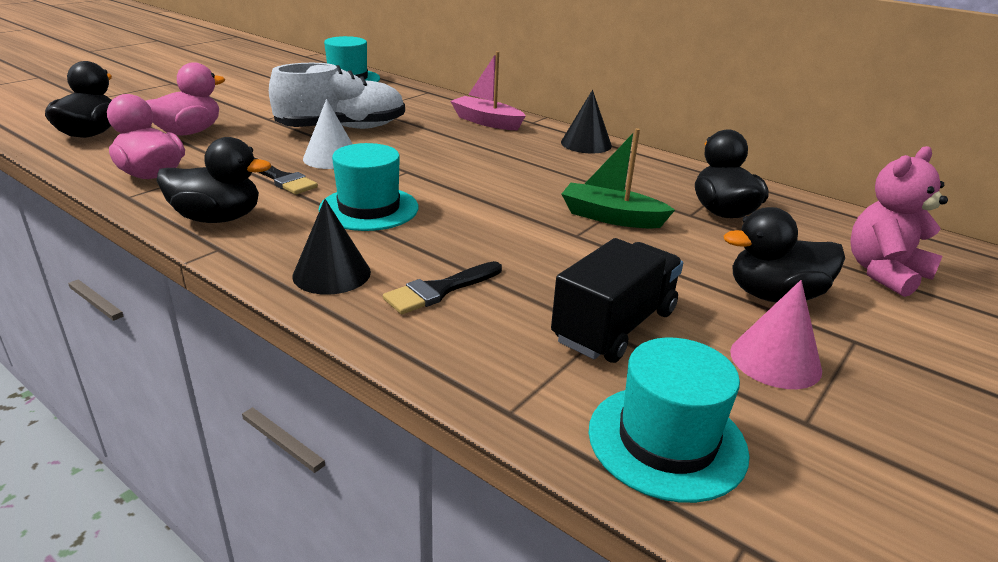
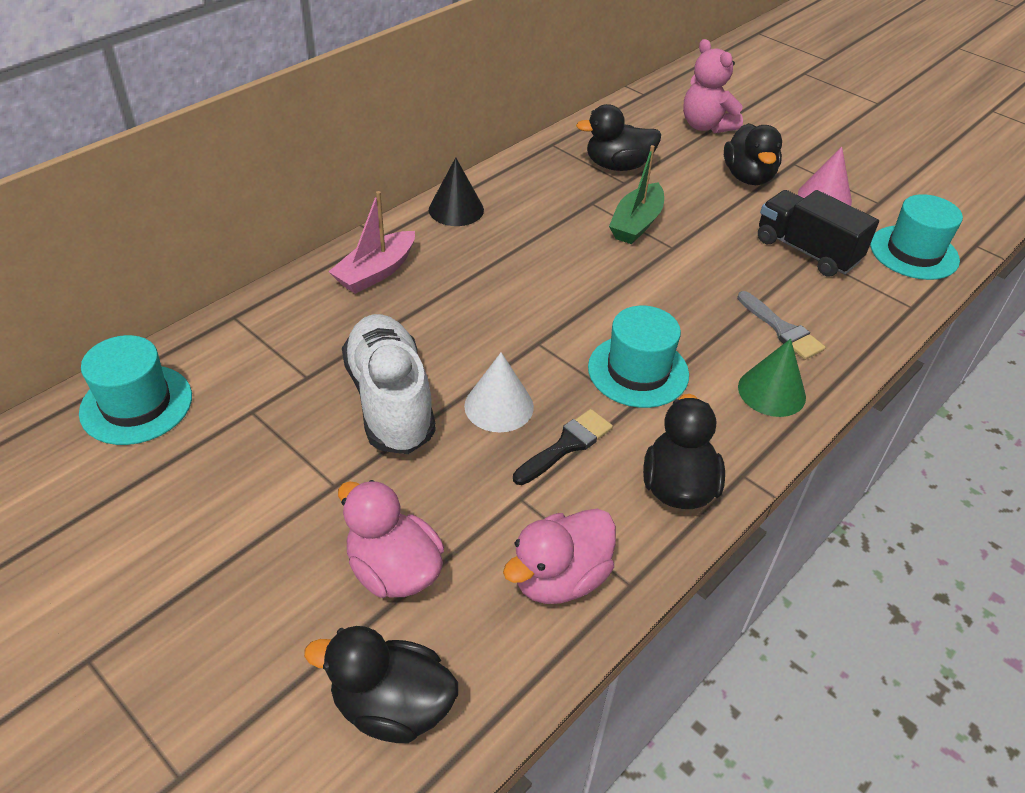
camera: 85 degrees left, 15 degrees up
black cone [292,199,371,295] -> green cone [738,339,806,417]
black brush [383,261,502,314] -> grey brush [737,291,825,360]

